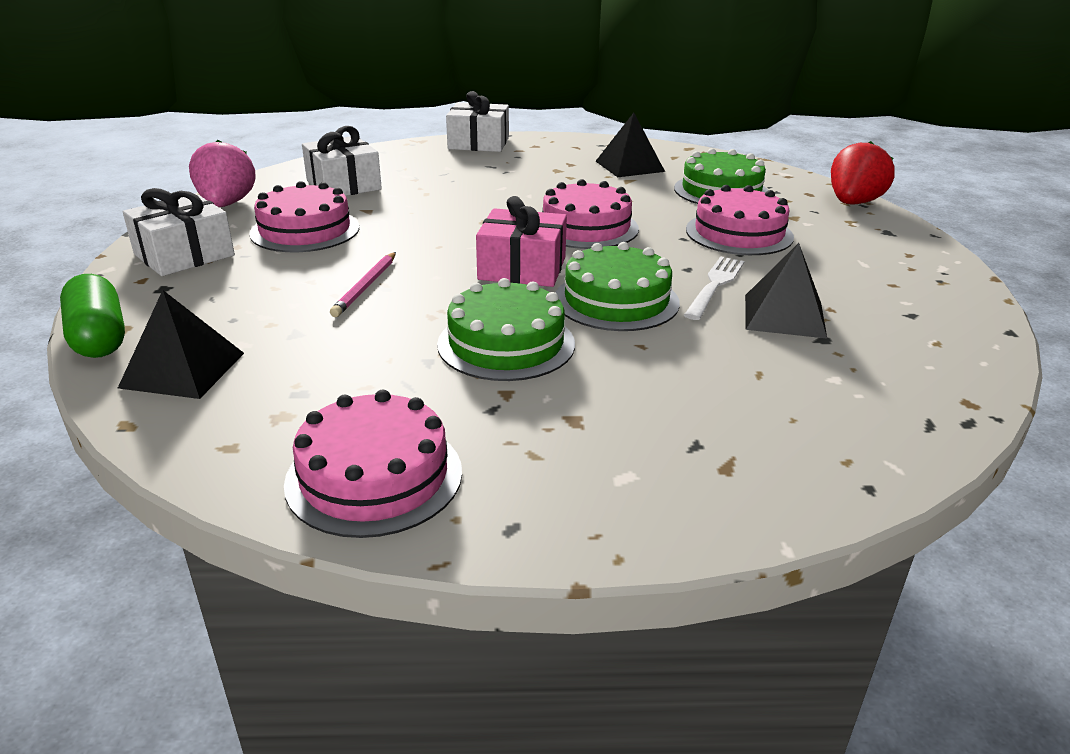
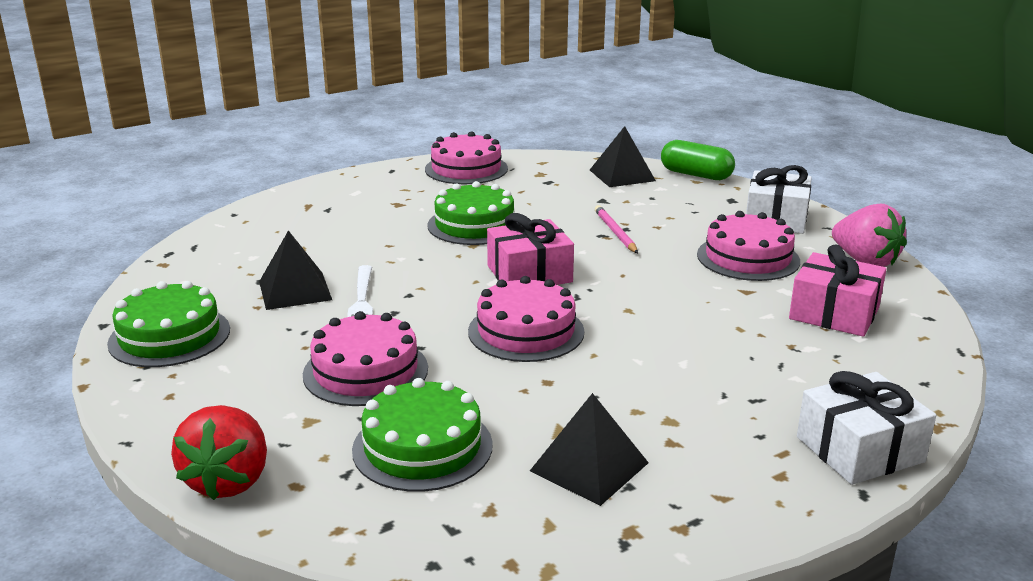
camera: 150 degrees right, 5 degrees down
white gift [302,126,382,196] -> pink gift [789,244,886,337]
green cake [555,242,680,331] -> green cake moved to [107,281,230,367]

